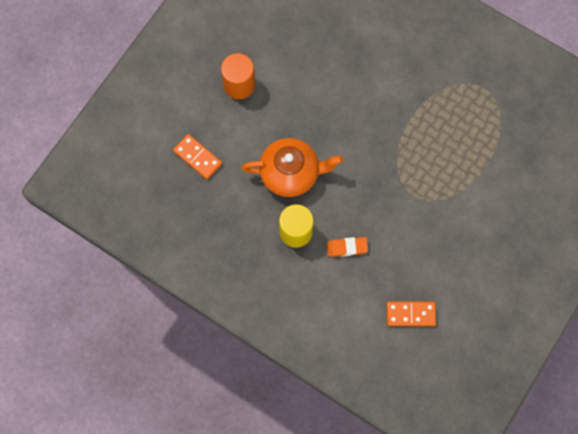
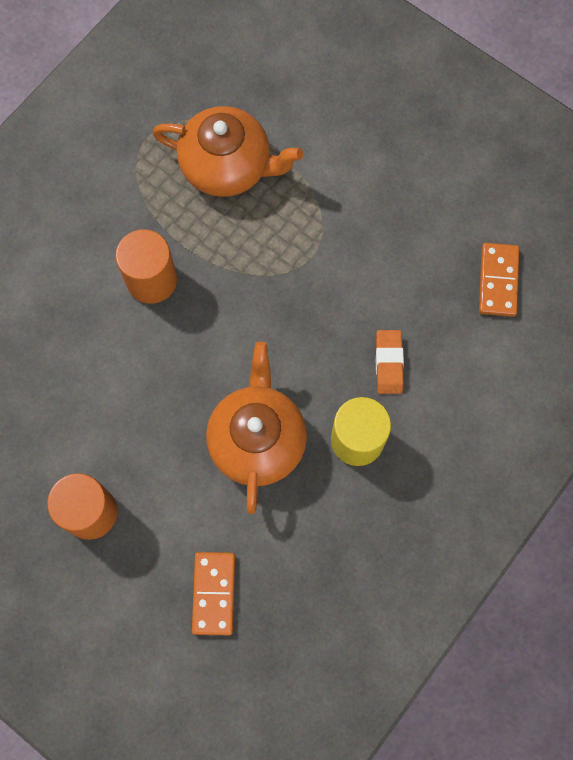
camera: 85 degrees left, 0 degrees up
orange domino [173,134,222,180] -> orange domino turned 45 degrees counterclockwise [192,552,235,635]
none -> orange cylinder [115,230,177,304]
none -> orange teapot [153,106,303,197]

